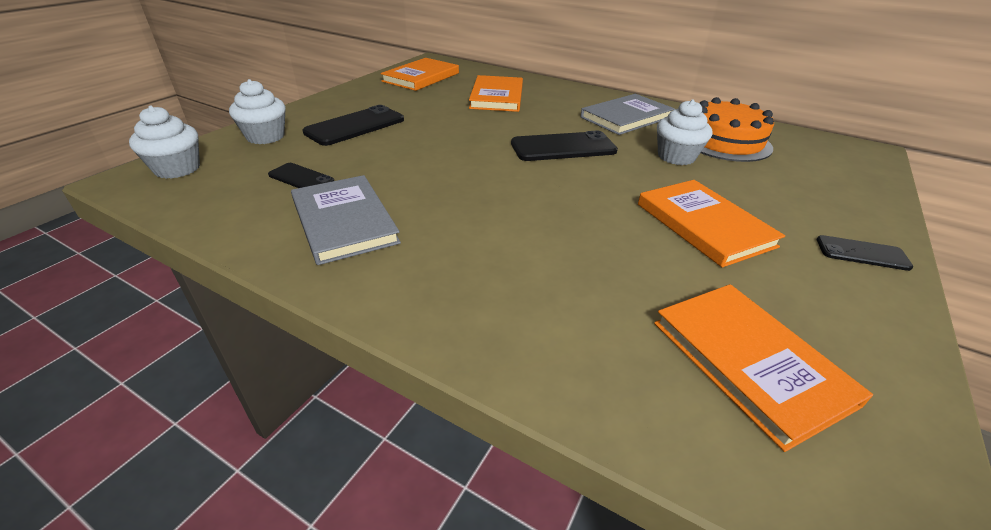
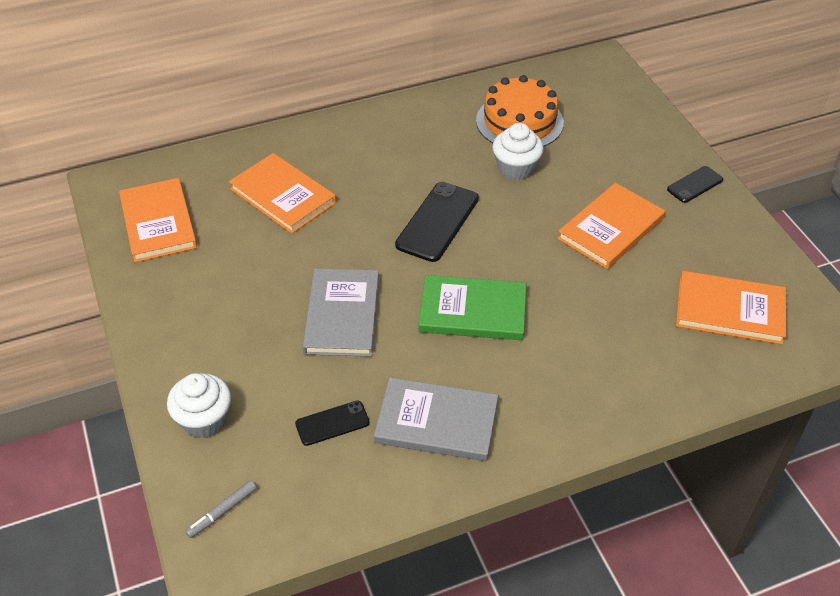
camera: 50 degrees left, 10 degrees up
white cupcake [129,106,200,179] -> grey marker [185,480,257,538]
black phone [303,105,404,146] -> none
grey book [580,94,675,135] -> grey book moved to [302,268,379,357]
orange book [638,180,785,267] -> orange book turned 60 degrees counterclockwise [557,183,665,269]
none -> green book [418,275,526,340]

